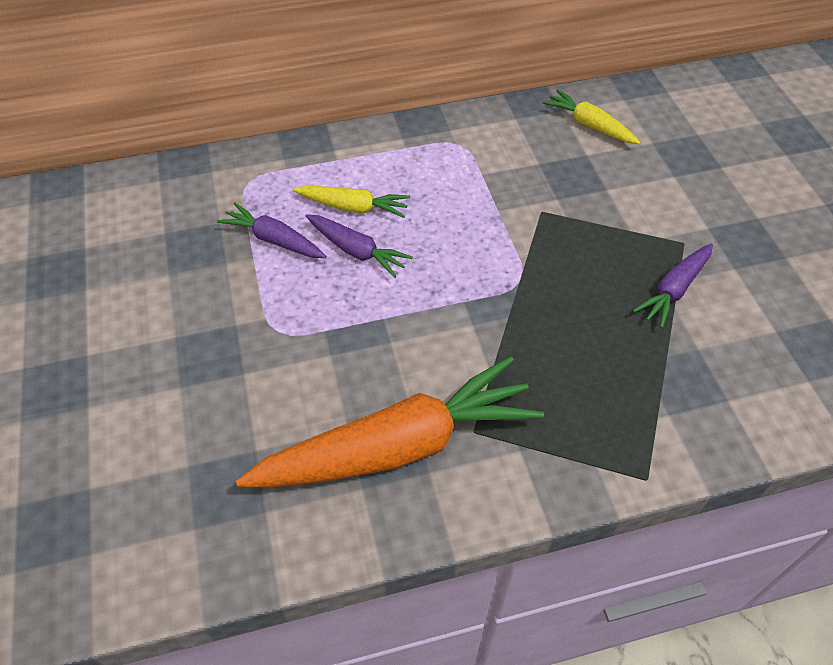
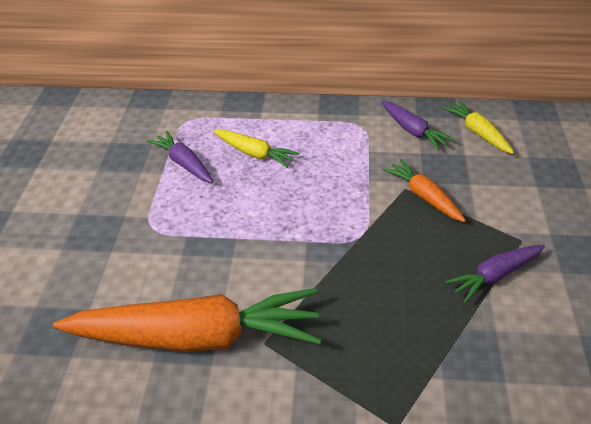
camera: 20 degrees right, 10 degrees down
purple carrot [306,214,413,278] -> purple carrot moved to [381,100,455,150]
none -> orange carrot [383,159,466,222]

